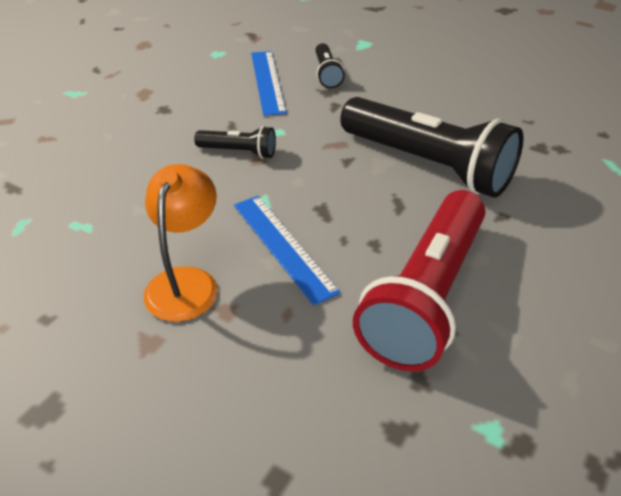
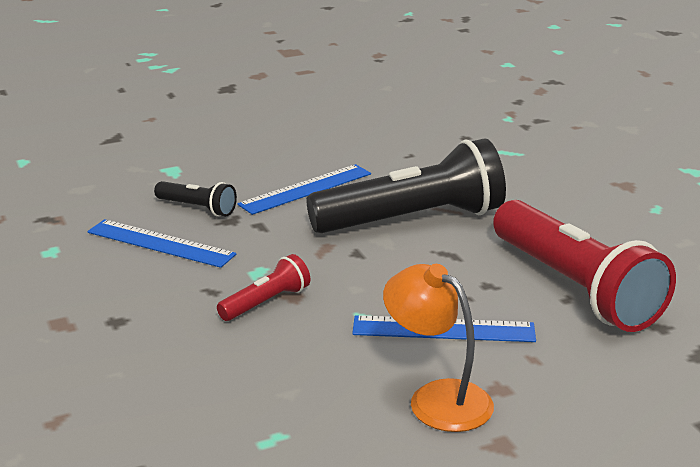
camera: 55 degrees left, 15 degrees down
black flashlight [194,126,276,159] -> red flashlight [217,254,310,321]
none -> blue ruler [237,164,371,215]

